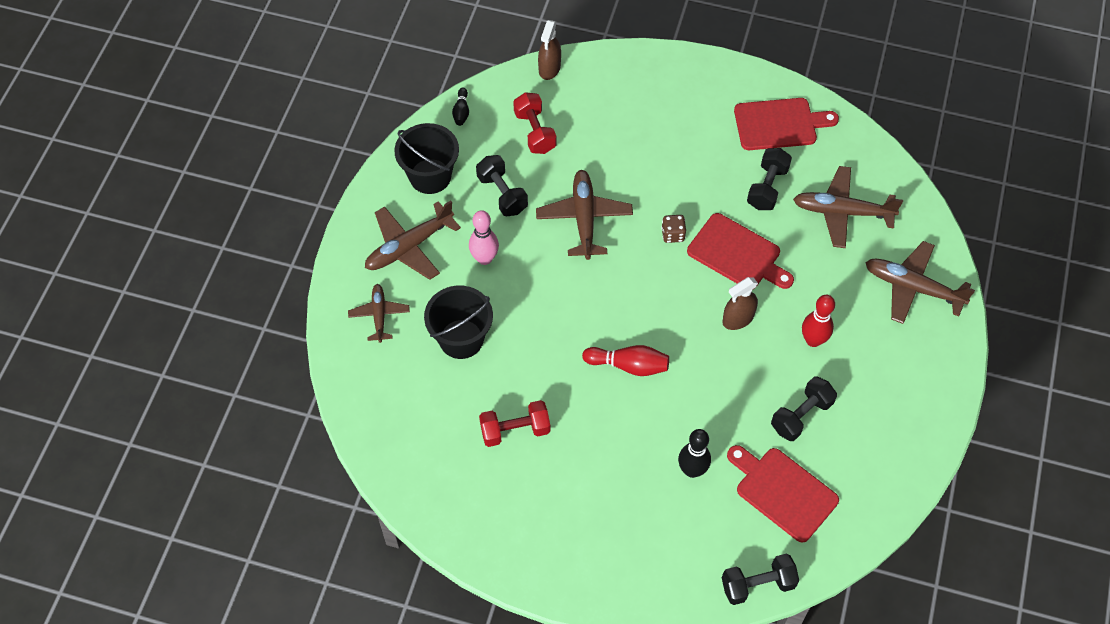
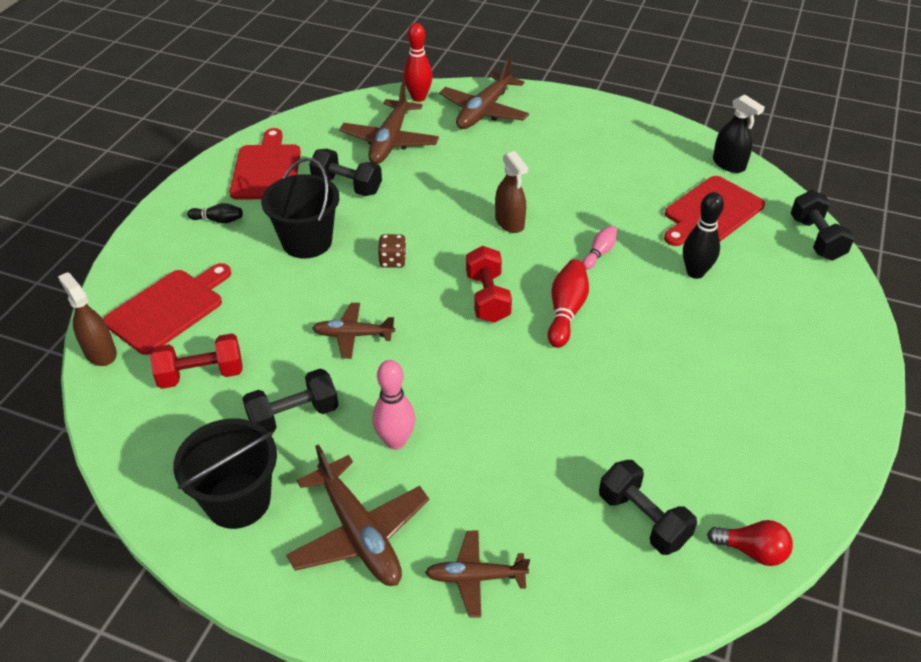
camera: 85 degrees left, 15 degrees down
black bucket [424,286,493,359] -> black bucket moved to [261,158,339,259]
black bowling pin [452,87,469,126] -> black bowling pin moved to [187,203,243,223]
red dumbbell [479,400,550,447] -> red dumbbell moved to [466,246,512,323]
brown plane [536,170,633,260] -> brown plane [312,303,395,359], size x0.61
brown spray bottle [538,20,561,80] -> brown spray bottle turned 150 degrees counterclockwise [58,272,117,366]
red cutting board [687,213,794,290] -> red cutting board moved to [103,263,231,355]
black dumbbell [771,376,837,441] -> black dumbbell moved to [599,460,697,555]
red bowling pin [802,295,835,347] -> red bowling pin moved to [403,23,433,102]
none -> pink bowling pin [583,226,617,269]
none -> red light bulb [707,520,793,566]
none -> black spray bottle [713,94,765,173]

